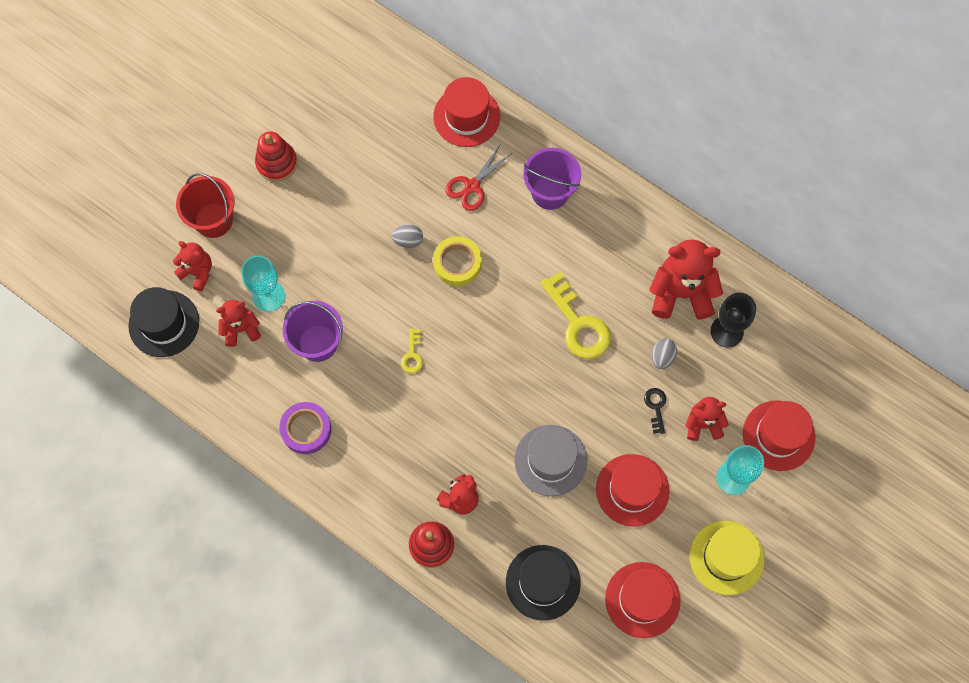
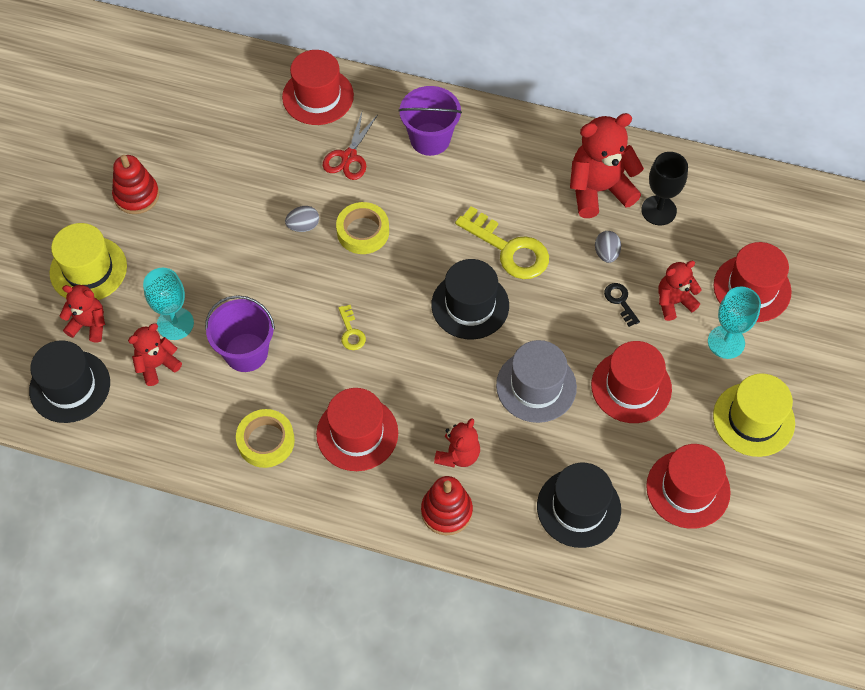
camera: 20 degrees left, 10 degrees down
red bucket [176,173,235,238] -> yellow hat [49,223,127,300]
purple tape [279,402,331,454] -> yellow tape [236,409,295,468]
none -> red hat [316,388,398,471]
none -> black hat [431,259,509,339]

